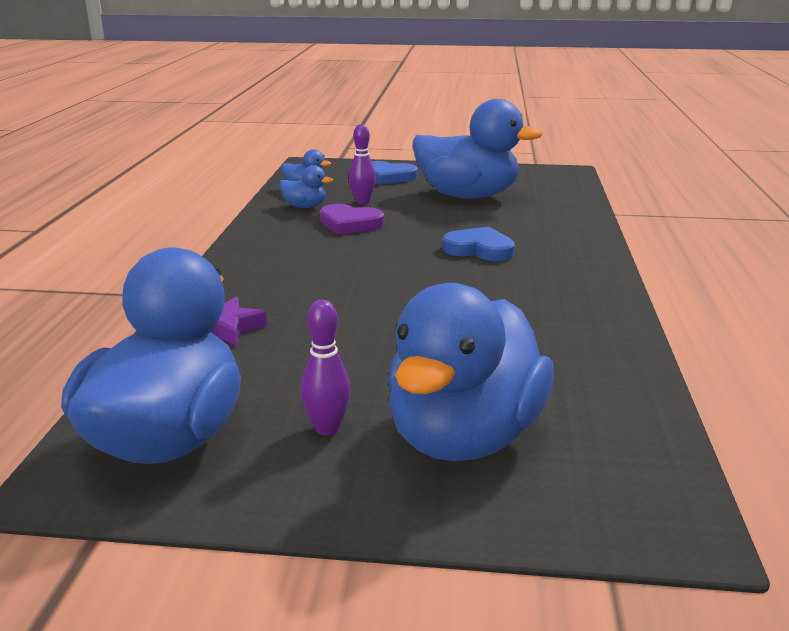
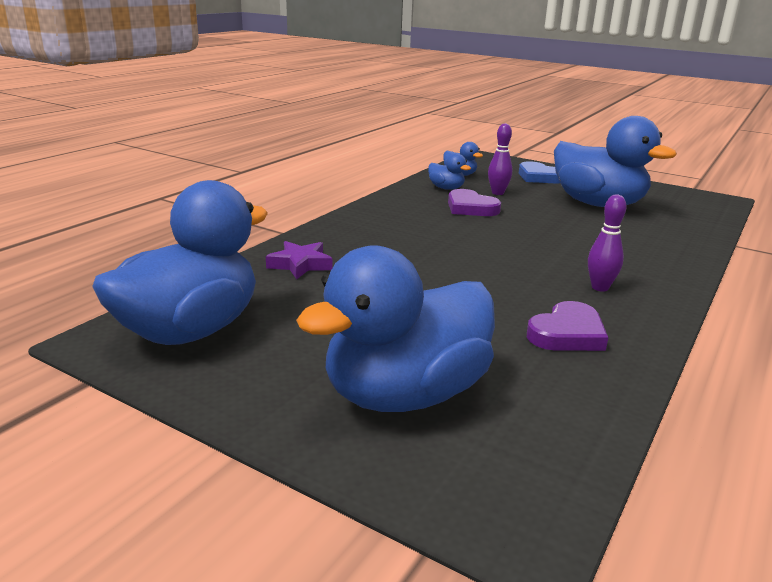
camera: 25 degrees right, 0 degrees up
purple bowling pin [301,300,351,436] -> purple bowling pin moved to [588,194,627,292]
blue heart [442,227,515,261] -> none
none -> purple heart [527,301,608,351]

